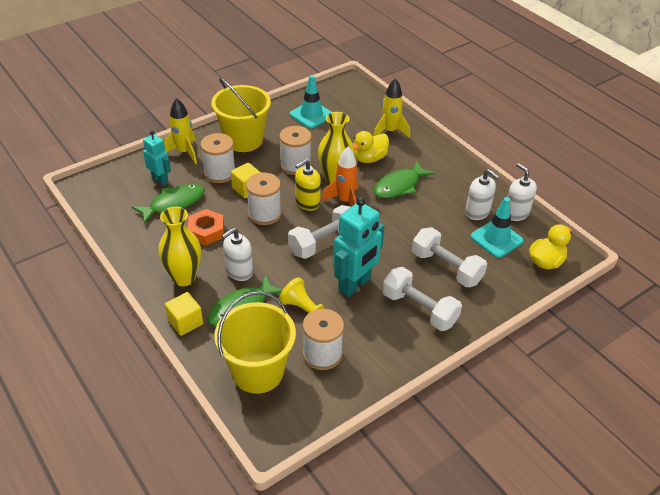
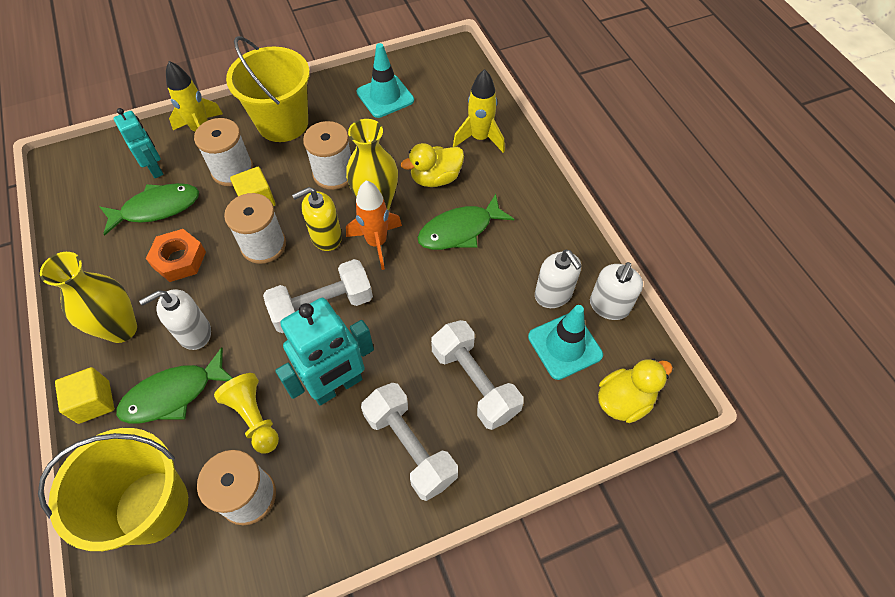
camera: 15 degrees right, 15 degrees up
white soap dispenser [507,163,537,221] -> white soap dispenser turned 135 degrees counterclockwise [590,262,643,320]

